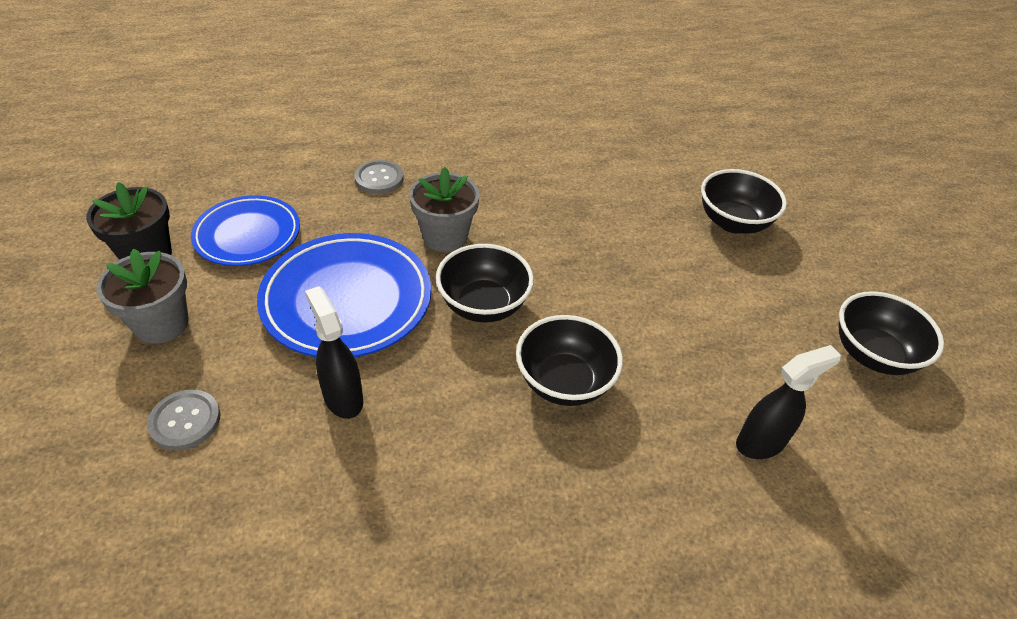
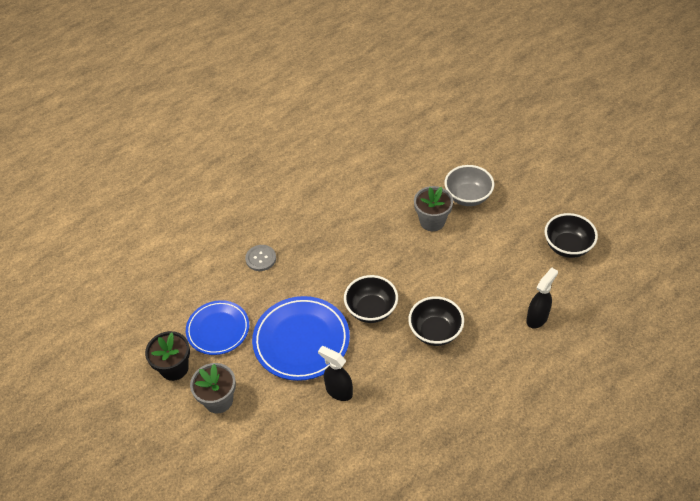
camera: 20 degrees left, 5 degrees up
grey button [147,390,220,450] -> none
grey flower pot [409,167,480,252] -> grey flower pot moved to [414,186,453,231]
black bowl [701,169,787,234] -> grey bowl [444,165,494,206]

